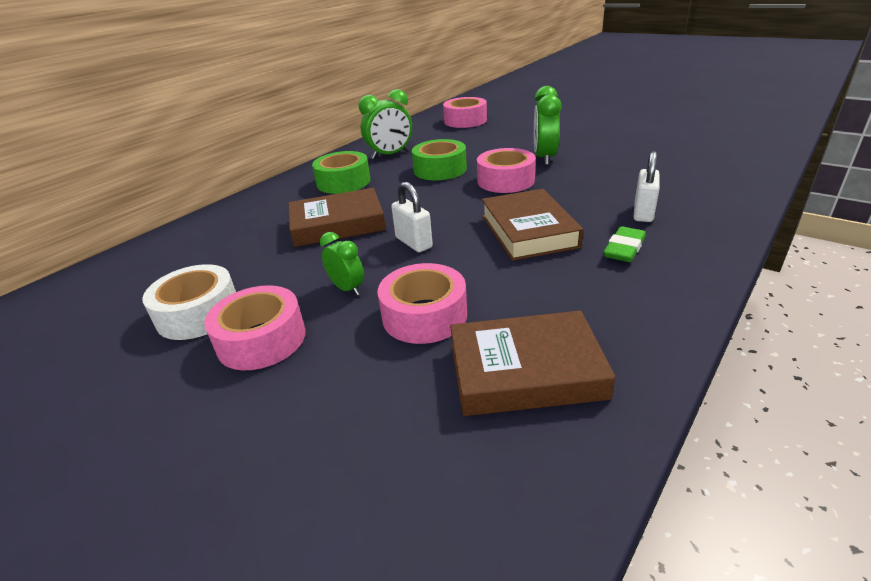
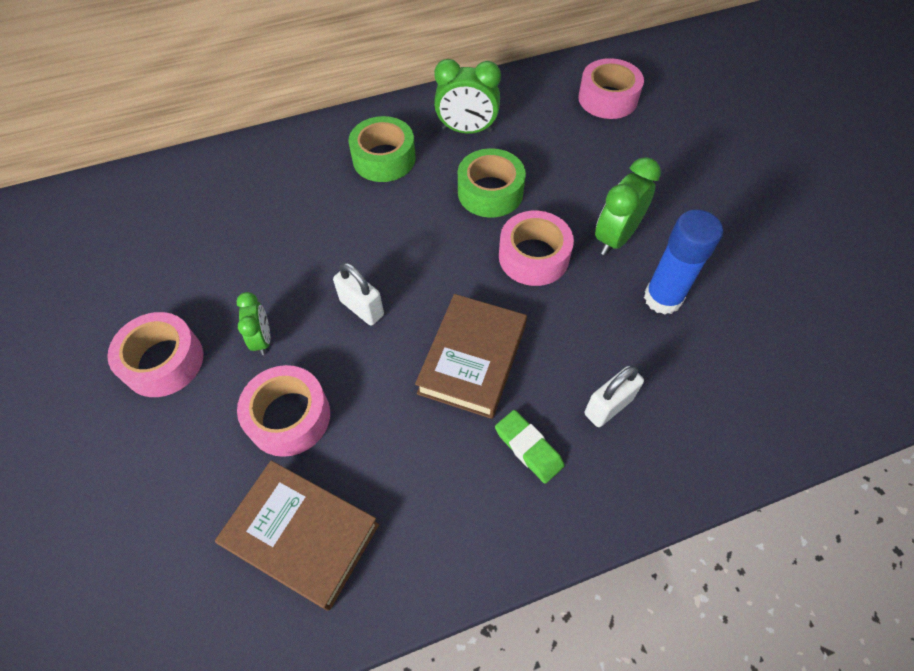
camera: 30 degrees right, 25 degrees up
white tape [142,264,236,340] -> none
brown book [289,188,386,247] -> none
white padlock [391,182,433,252] -> white padlock turned 45 degrees counterclockwise [333,262,384,326]
green eraser [604,226,646,262] -> green eraser turned 75 degrees clockwise [495,410,565,484]
none -> blue glue stick [644,210,723,315]

